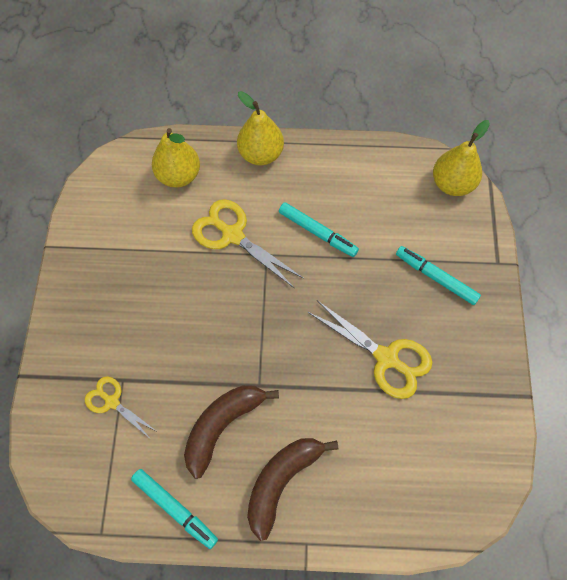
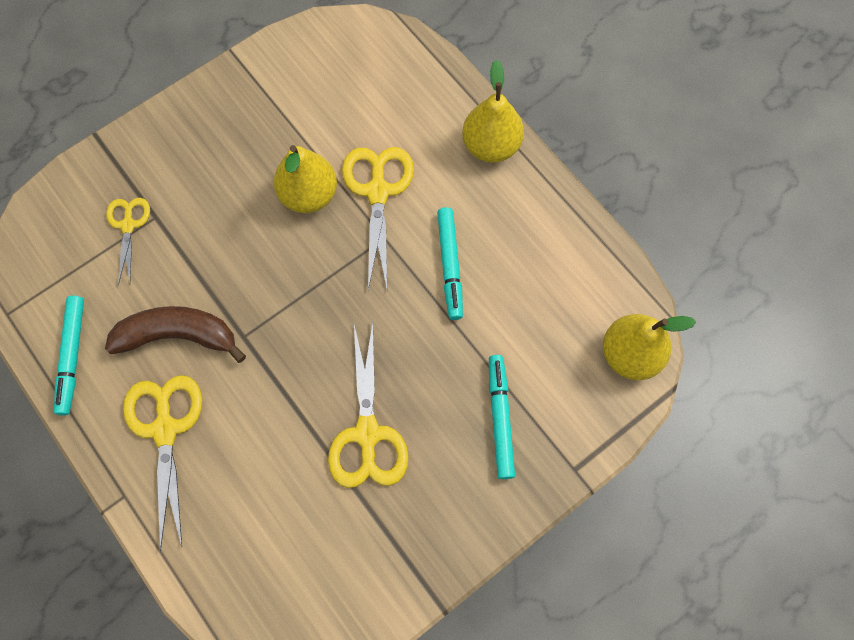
camera: 50 degrees right, 5 degrees up
yellow pear [152,128,200,188] -> yellow pear moved to [274,145,337,213]
brown banana [247,438,338,541] -> yellow scissors [123,375,202,551]

